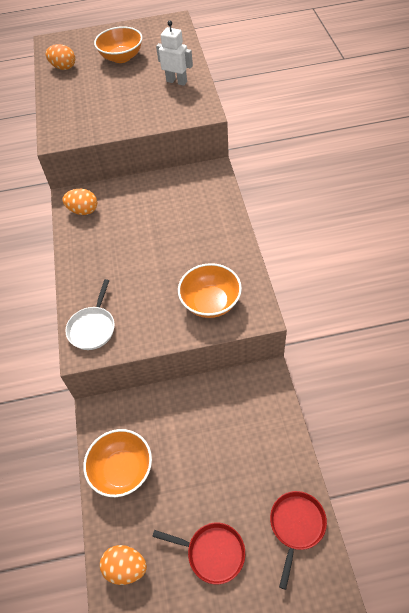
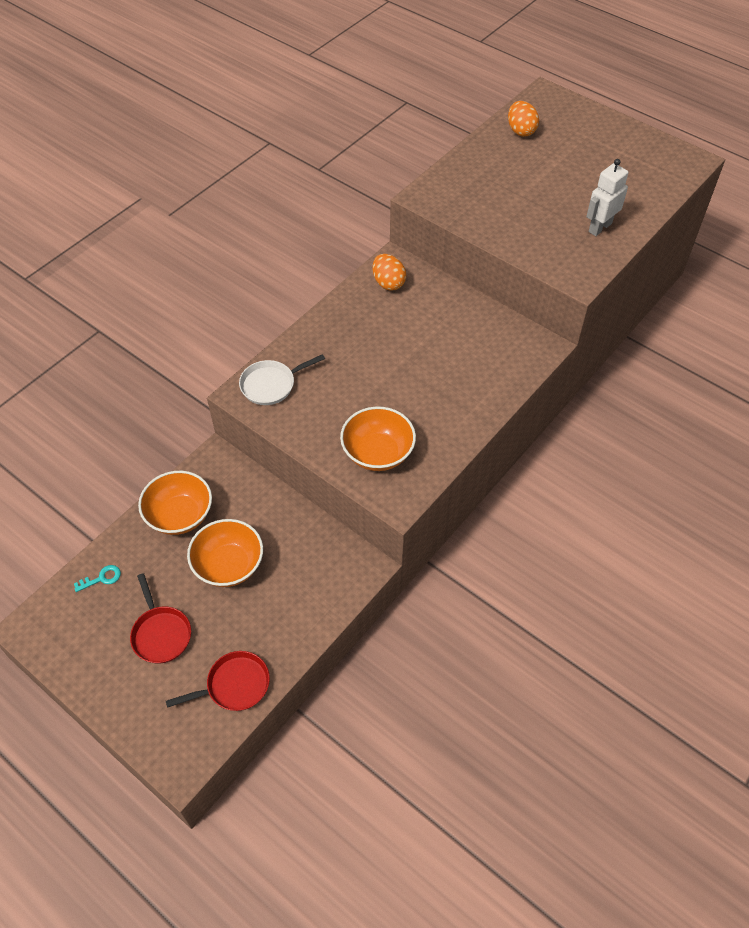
camera: 45 degrees right, 0 degrees up
orange bowl [94,26,142,63] -> orange bowl moved to [187,519,263,587]
orange egg [100,545,147,585] -> turquoise key [74,565,121,592]
white robot [156,20,193,86] -> white robot turned 120 degrees counterclockwise [586,159,628,236]

